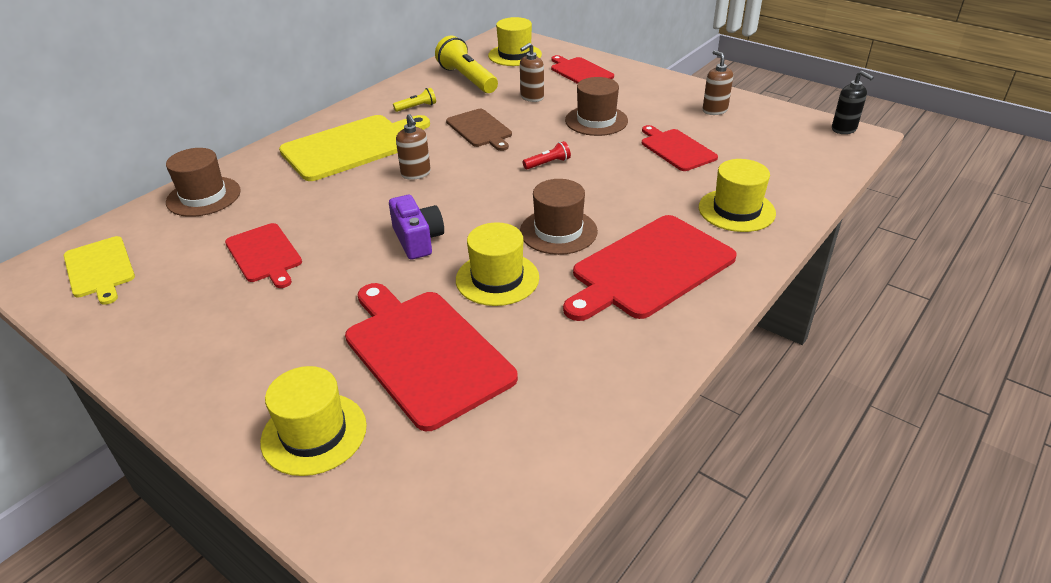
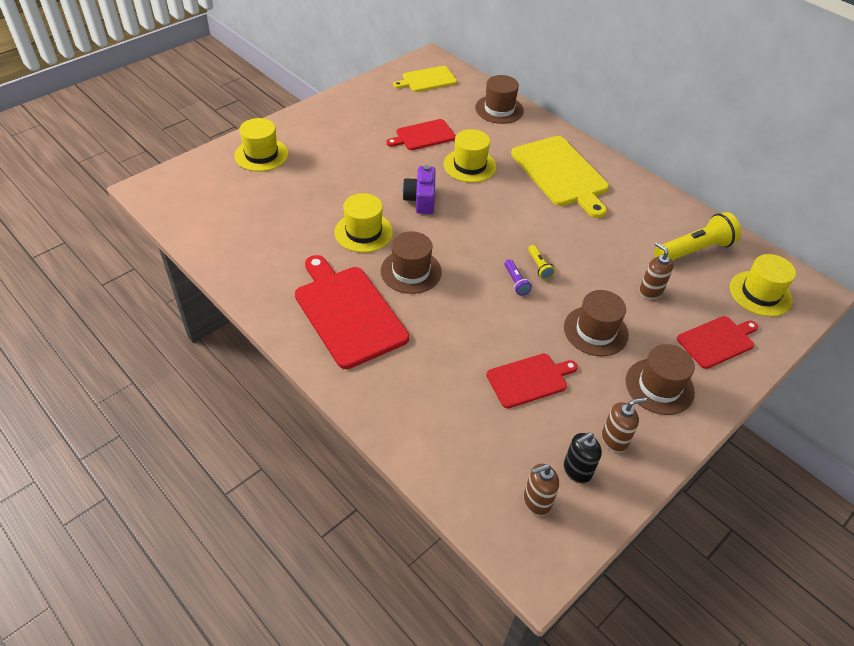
camera: 95 degrees right, 10 degrees up
red cutting board [345,283,518,431] -> none
purple camera [389,195,444,260] -> purple camera turned 105 degrees clockwise [402,165,436,214]
yellow flashlight [393,88,436,112] -> yellow flashlight moved to [528,245,555,280]
brown soap dispenser [396,114,431,180] -> brown soap dispenser moved to [524,464,559,516]
brown cutting board [446,109,512,151] -> none
red flashlight [523,141,571,169] -> purple flashlight [505,259,532,295]
yellow hat [699,159,776,232] -> yellow hat moved to [444,129,496,183]
black soap dispenser [832,71,874,134] -> black soap dispenser moved to [564,433,602,484]
none -> brown hat [626,344,695,415]

